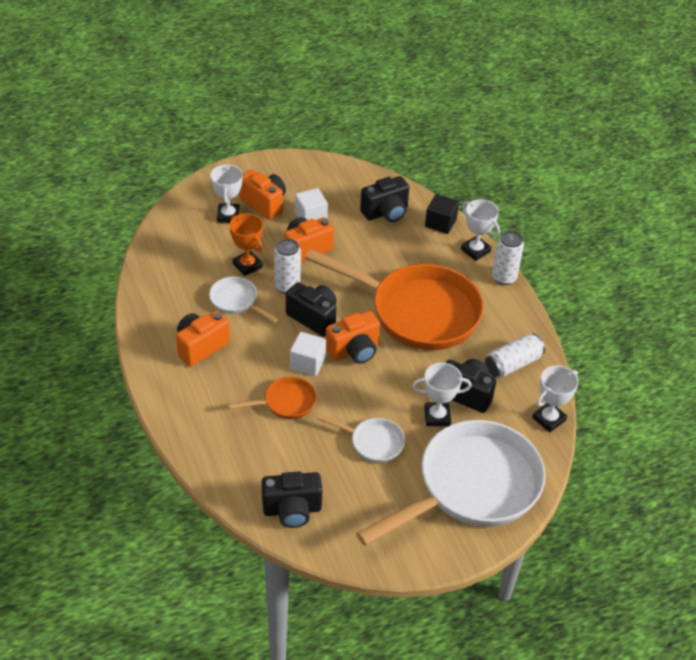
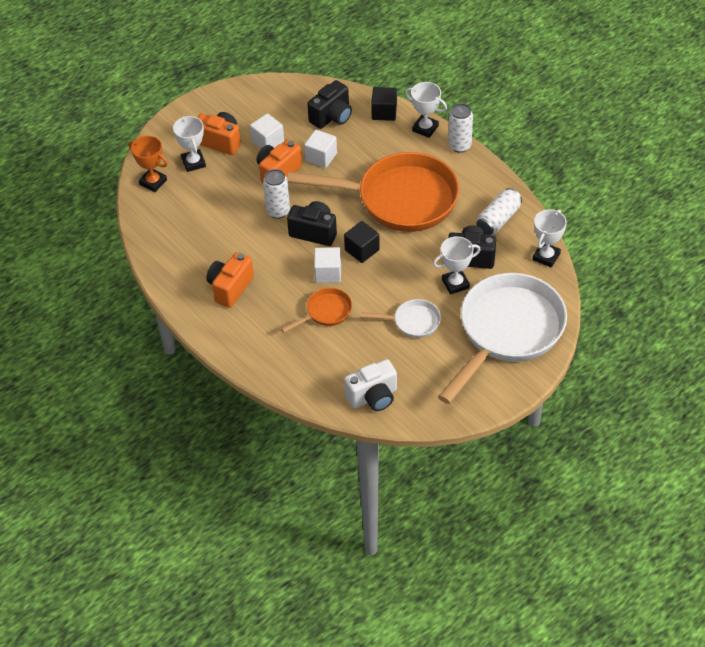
camera: 15 degrees left, 5 degrees up
white pan [209,277,278,323] -> none
orange trophy [229,213,263,276] -> orange trophy moved to [129,136,168,192]
black camera [262,472,323,528] -> white camera [344,359,397,411]
orange camera [326,311,380,364] -> black cube [344,221,380,263]
none -> white cube [304,129,337,168]

